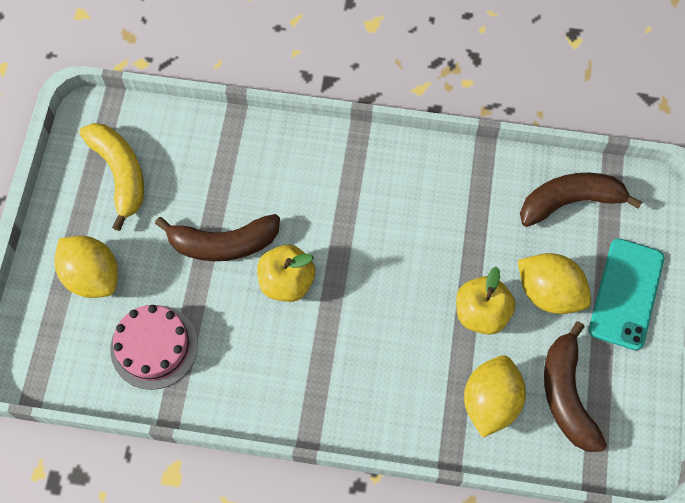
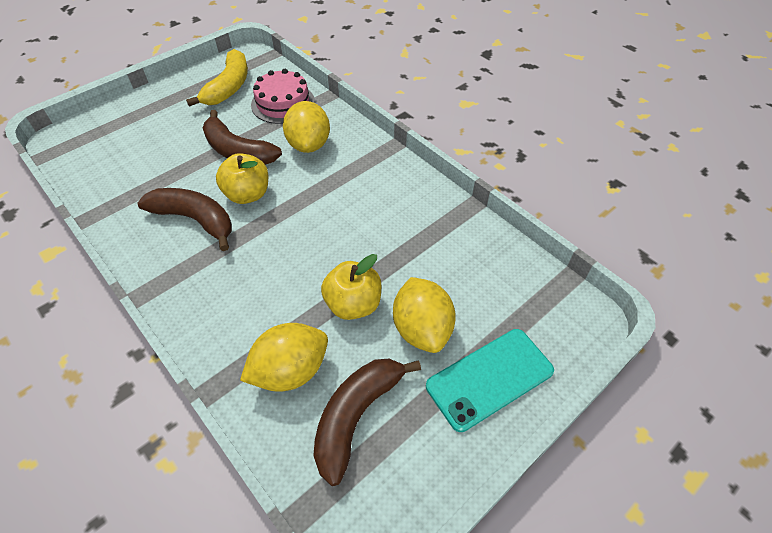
camera: 40 degrees right, 15 degrees down
yellow lemon [54,236,118,298] -> yellow lemon moved to [283,101,330,153]
pink cake [110,305,198,390] -> pink cake moved to [251,69,315,124]
brown banana [520,173,642,227] -> brown banana moved to [137,188,232,251]

